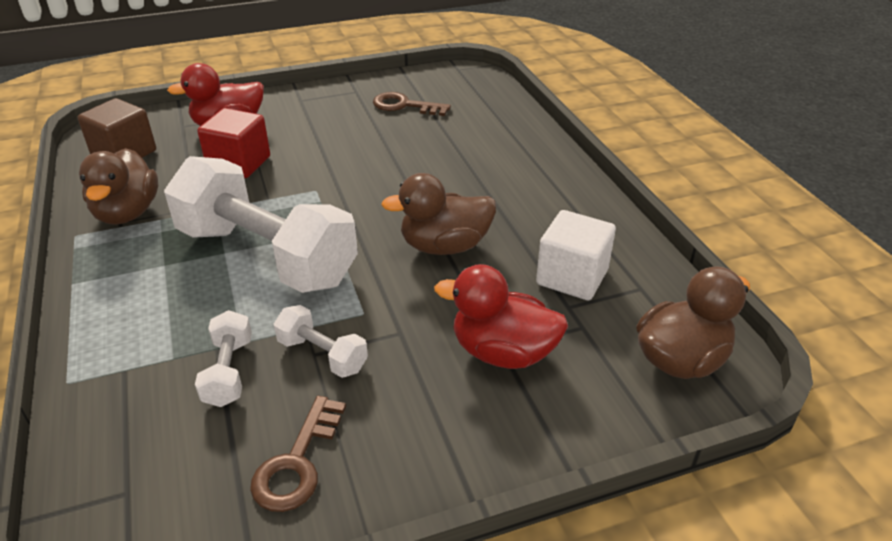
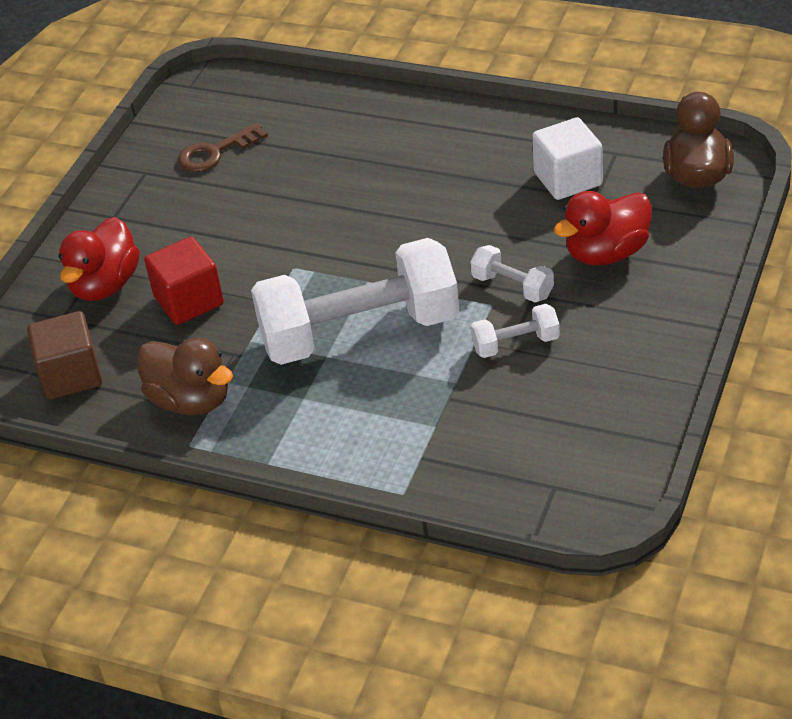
camera: 45 degrees left, 5 degrees up
white dumbbell [195,310,252,407] -> white dumbbell moved to [470,245,554,302]
brown key [250,396,346,512] -> none
brown duck [381,173,496,255] -> none

